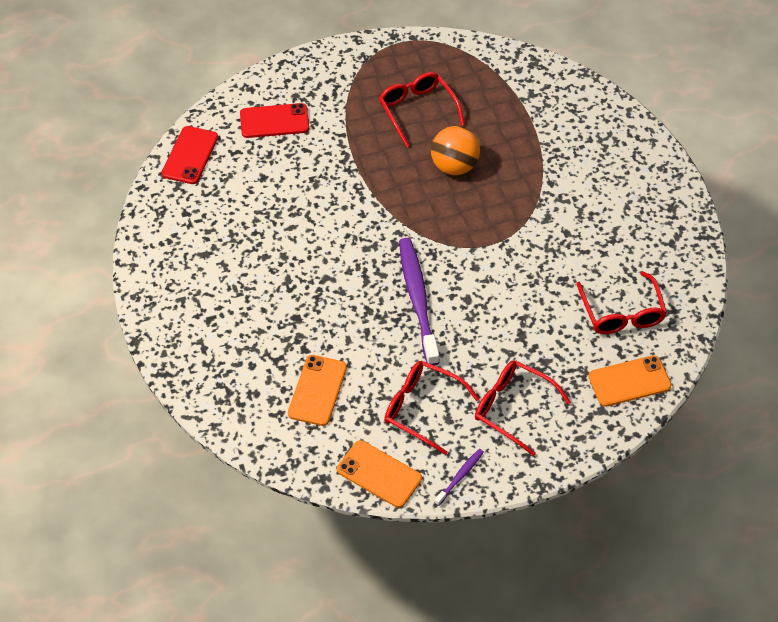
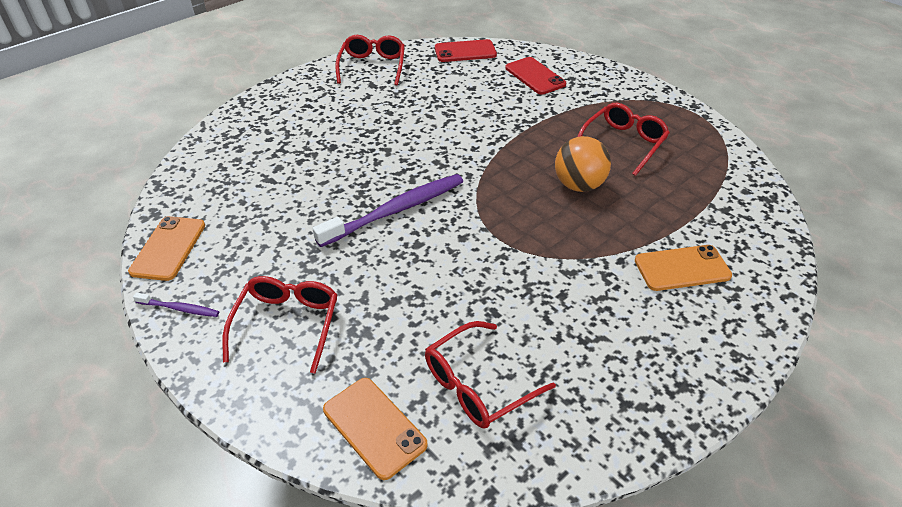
camera: 65 degrees right, 10 degrees down
orange phone [288,355,347,426] -> orange phone moved to [635,245,732,291]
red glasses [384,361,480,455] -> red glasses moved to [335,35,405,85]

